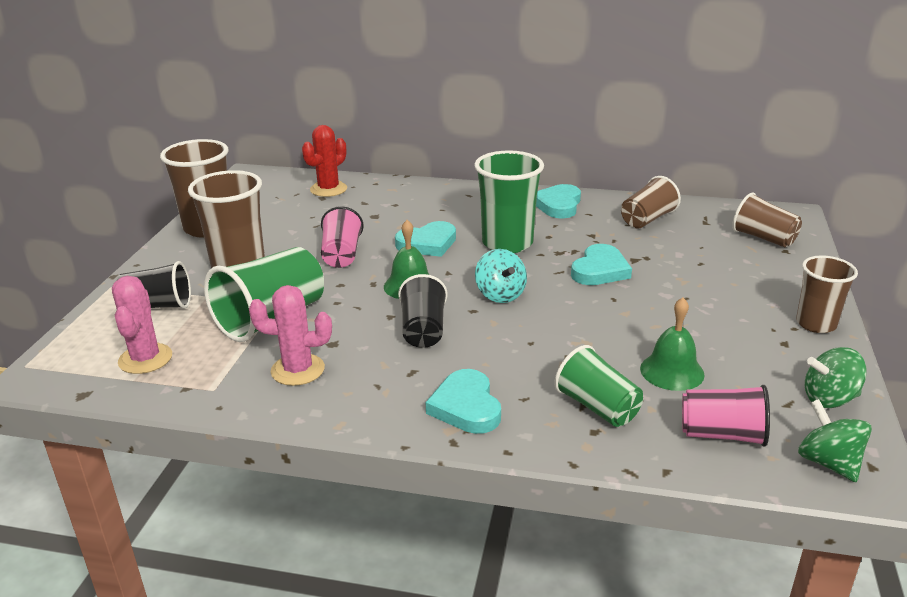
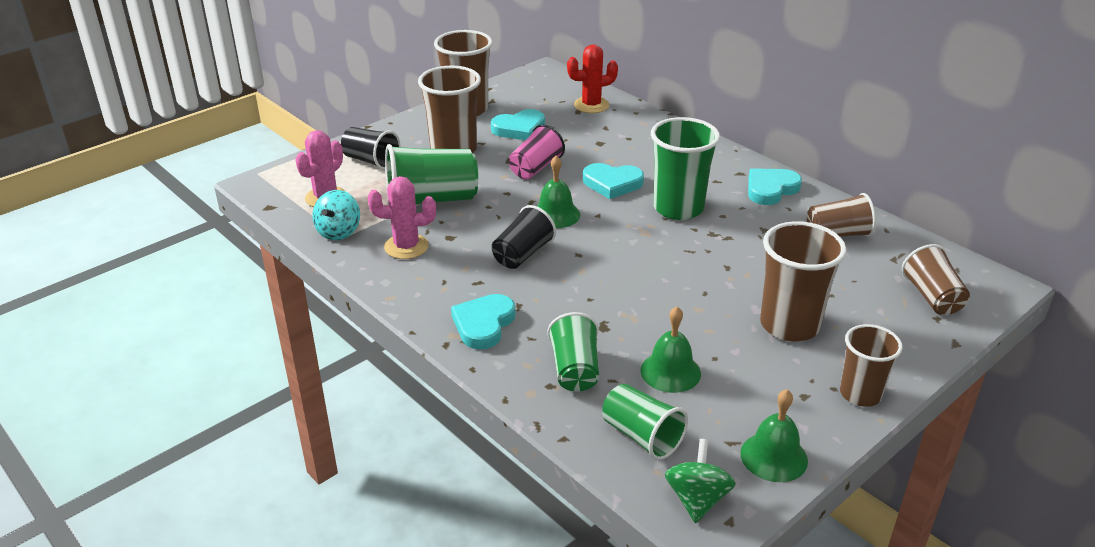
camera: 35 degrees right, 5 degrees up
pink cactus [249,285,332,386] -> pink cactus turned 45 degrees counterclockwise [368,176,436,259]
turquoise spinning top [475,249,527,303] -> turquoise spinning top moved to [312,190,360,240]
turquoise heart [571,244,632,285] -> turquoise heart moved to [491,109,545,140]
pink cup [682,385,770,447] -> green cup [602,384,688,460]
green spinning top [805,347,867,408] -> green bell [740,389,808,482]
none -> brown cup [760,221,847,341]

